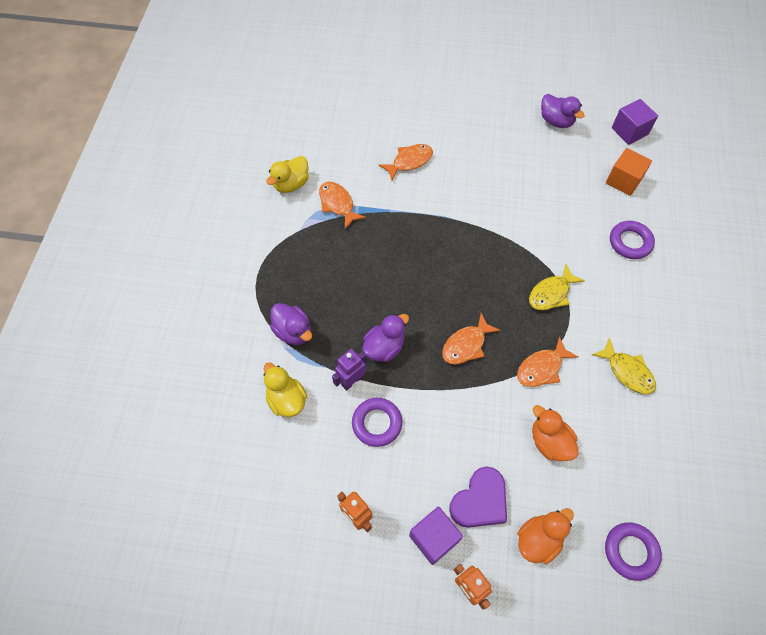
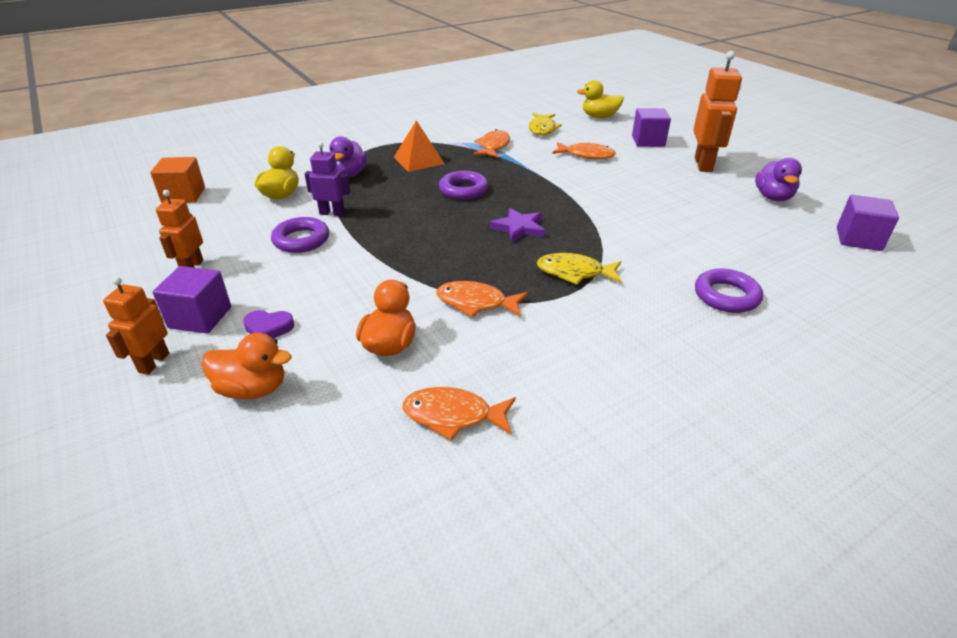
camera: 50 degrees right, 25 degrees down
yellow duck [266,156,309,193] -> yellow duck moved to [577,80,624,118]
purple duck [362,314,409,362] -> none
orange fish [442,313,501,364] -> orange fish moved to [402,387,516,440]
purple heart [449,466,507,528] -> purple heart [243,310,294,339], size x0.57
yellow fish [592,338,656,394] -> yellow fish moved to [529,113,562,135]
purple ring [605,522,662,581] -> purple ring moved to [439,171,488,200]
orange cube [606,148,652,196] -> orange cube moved to [150,157,205,203]
none -> orange pyramid [394,120,445,172]
none -> purple star [490,208,545,242]
none -> purple cube [632,108,671,147]
none -> orange robot [693,51,742,172]

